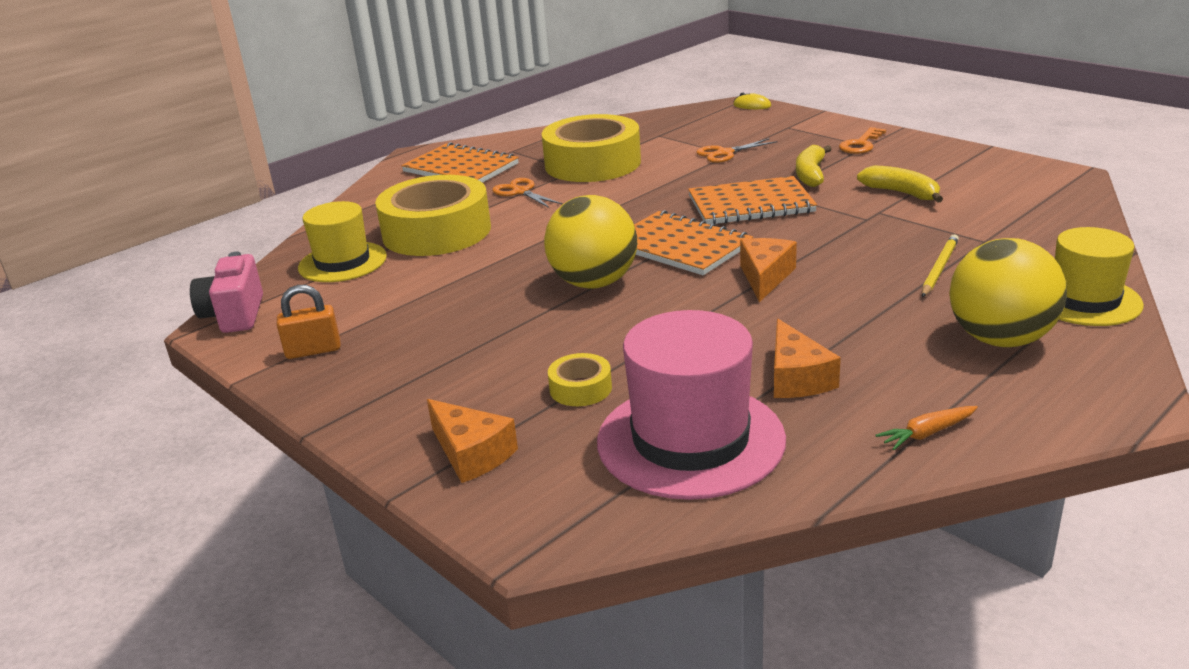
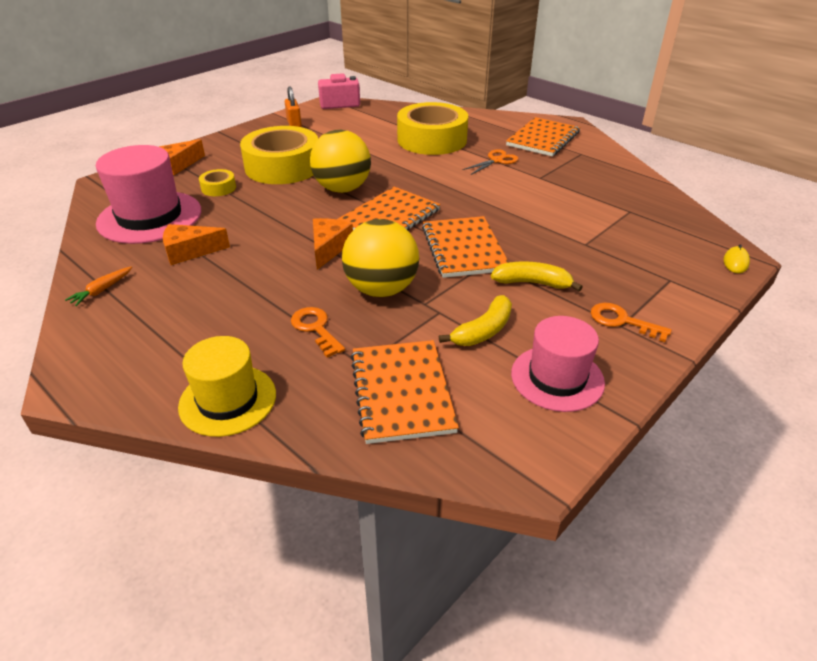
camera: 85 degrees right, 10 degrees up
yellow hat [298,201,387,282] -> none
yellow tape [542,114,641,182] -> yellow tape moved to [240,126,318,184]
orange scissors [696,138,778,163] -> none
orange cheese [740,238,797,302] -> orange cheese turned 90 degrees counterclockwise [313,218,353,270]
orange carrot [876,406,978,450] -> orange carrot turned 120 degrees counterclockwise [65,266,132,306]
yellow pencil [922,235,959,297] -> orange key [291,307,345,358]
yellow ball [949,238,1067,347] -> yellow ball moved to [342,219,419,297]
none -> orange notebook [351,340,459,444]
none -> pink hat [511,316,605,412]

